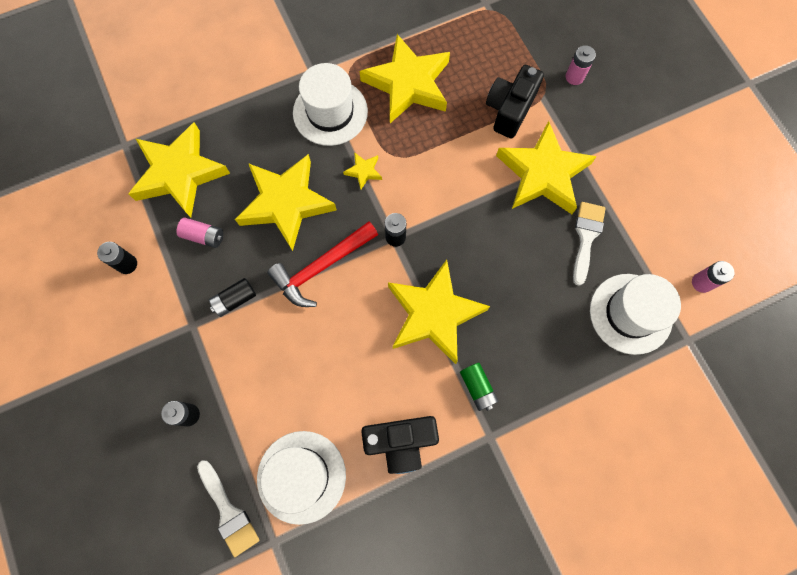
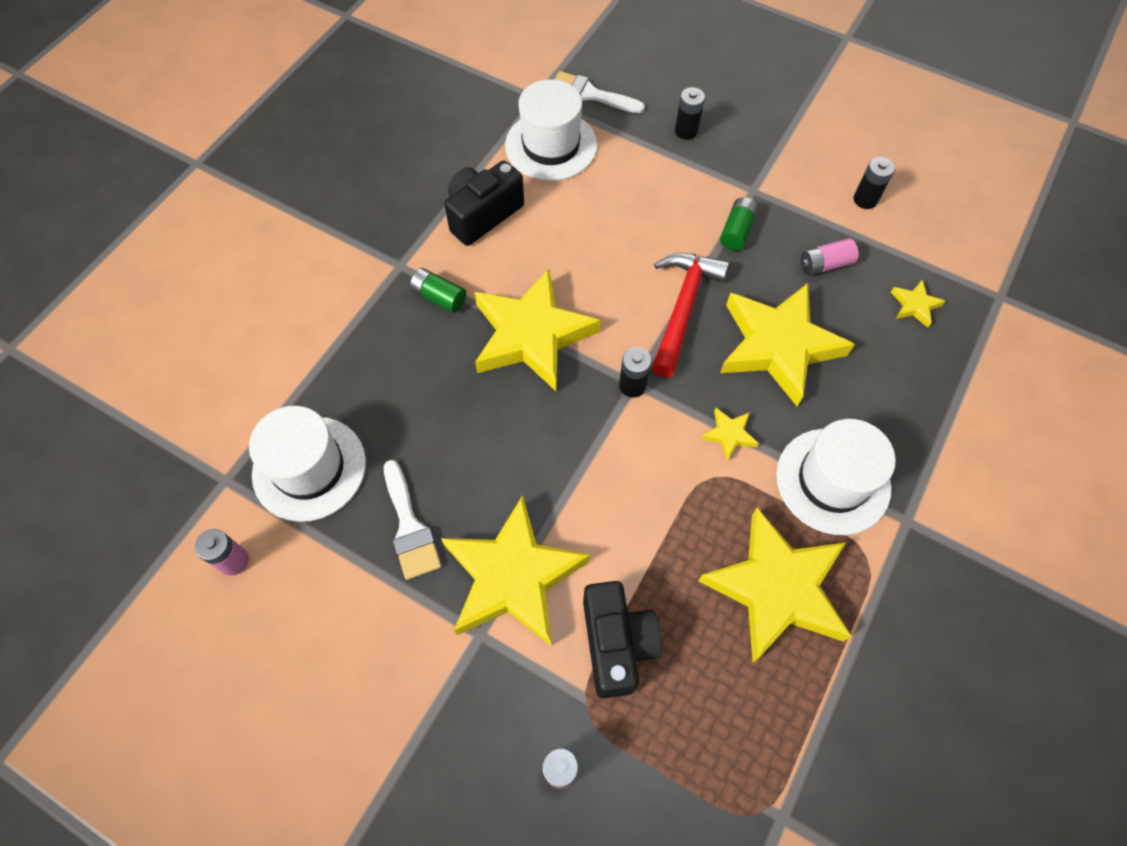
camera: 145 degrees right, 10 degrees down
yellow star [128,122,230,218] -> yellow star [891,280,946,328], size x0.41
black battery [209,278,256,317] -> green battery [720,197,758,251]

